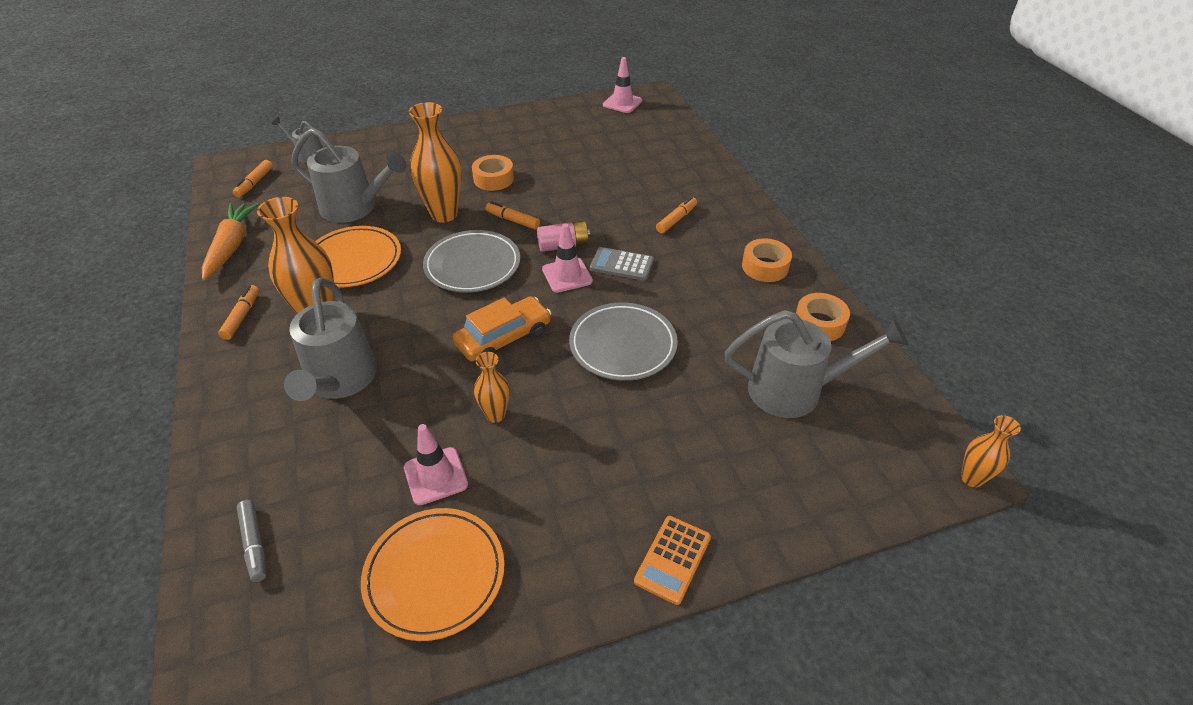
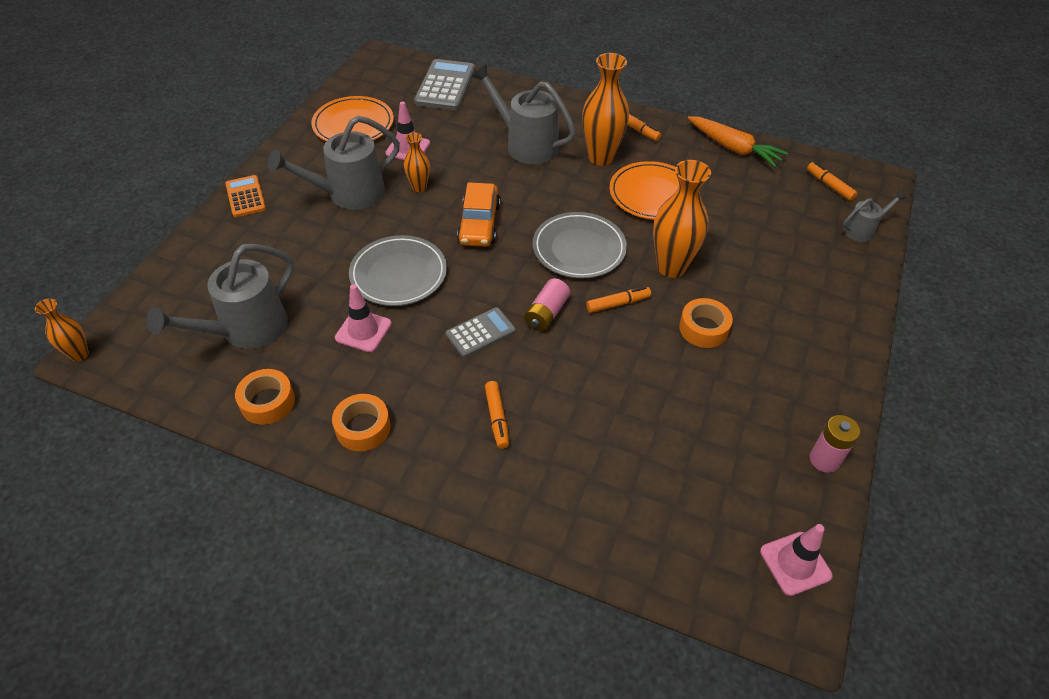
camera: 130 degrees right, 5 degrees up
grey marker [237,500,267,582] -> grey calculator [414,59,475,110]
grey watering can [291,128,406,223] -> grey watering can moved to [268,116,400,210]
pink traffic cone [542,223,593,293] -> pink traffic cone moved to [335,284,392,352]
none -> pink battery [810,415,860,473]

